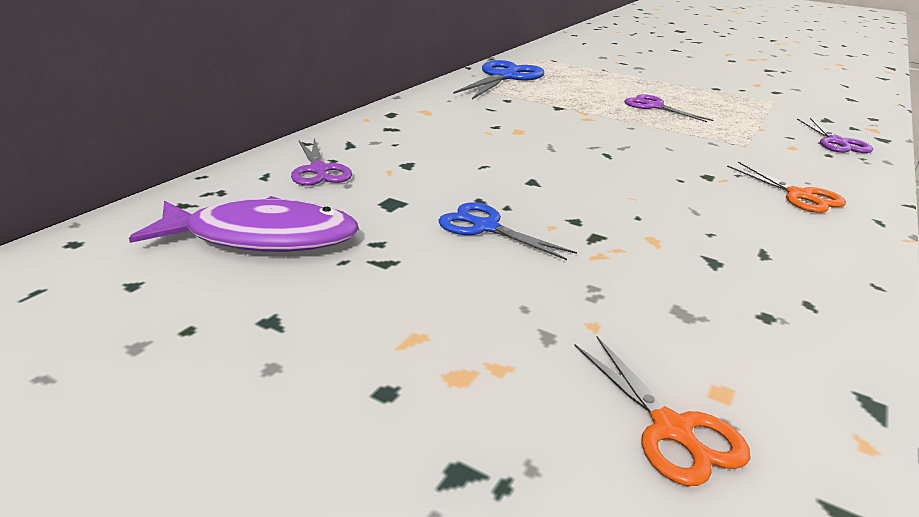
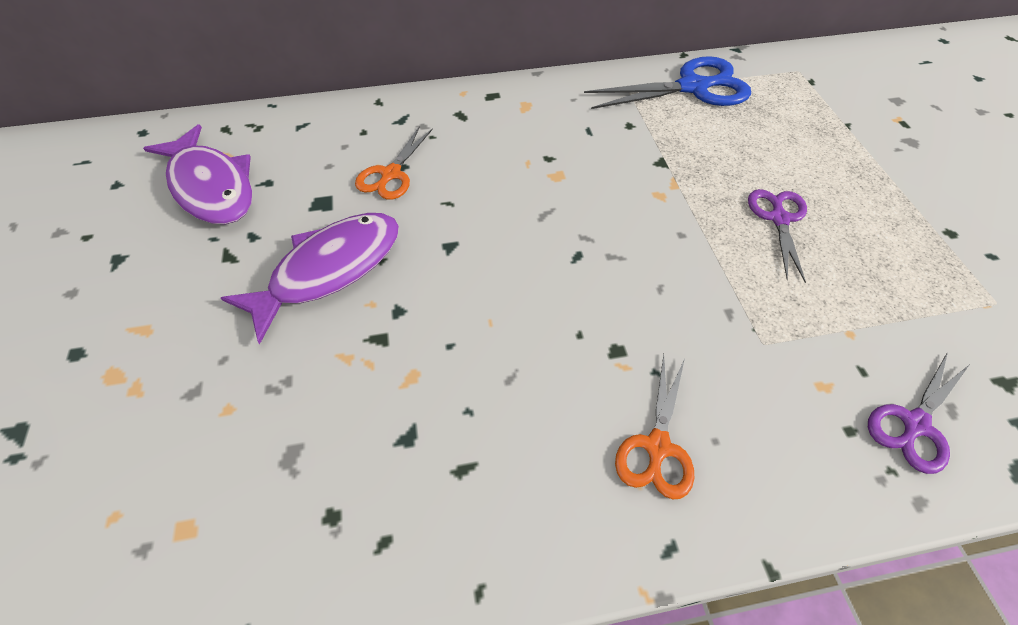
camera: 50 degrees right, 25 degrees up
purple scissors [291,138,352,186] -> none
blue scissors [438,202,577,260] -> purple fish [221,213,399,344]
orange scissors [574,336,751,486] -> orange scissors moved to [355,126,433,200]

